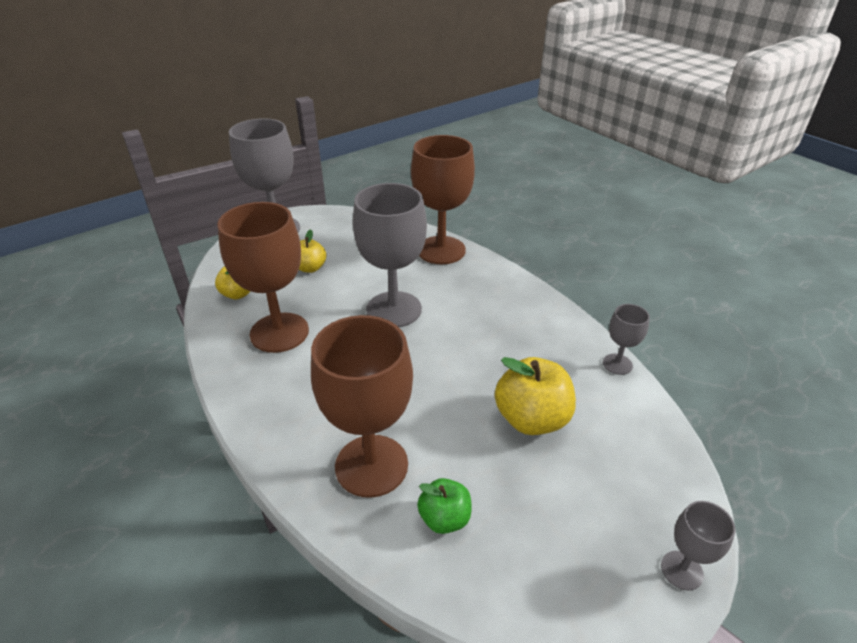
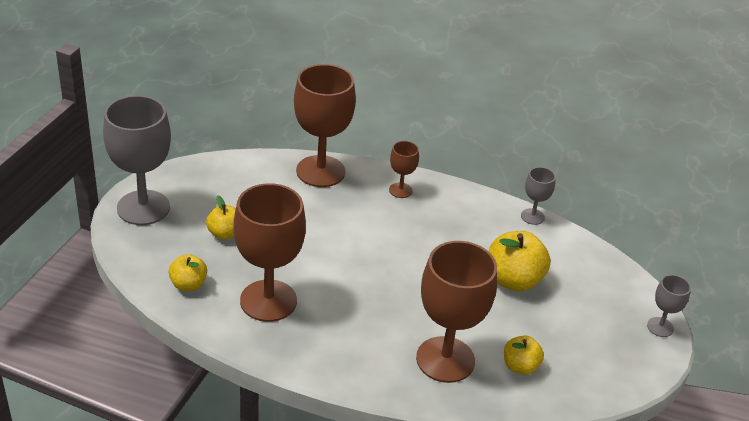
camera: 40 degrees left, 0 degrees up
grey goblet [353,183,427,327] -> none
green apple [417,478,472,534] -> yellow apple [504,336,544,375]
none -> brown goblet [389,141,419,198]

